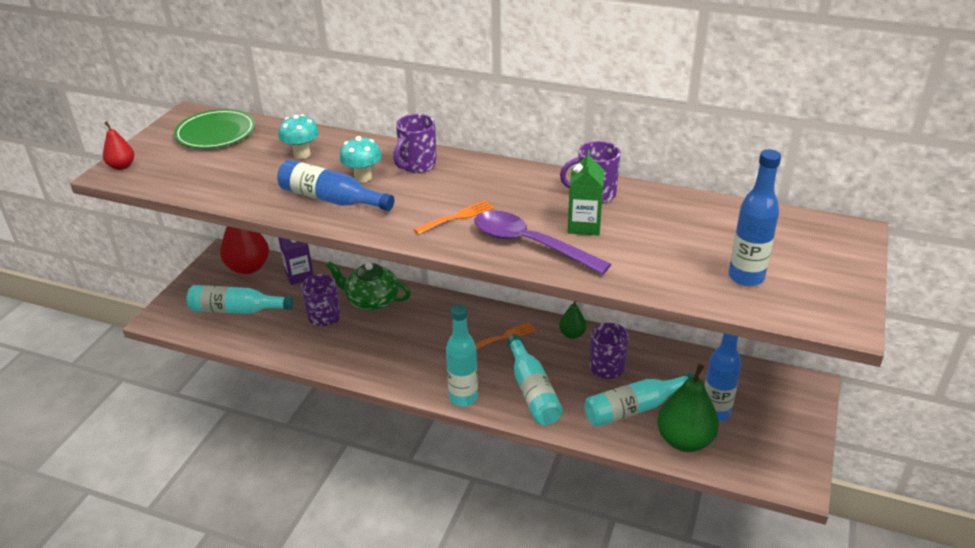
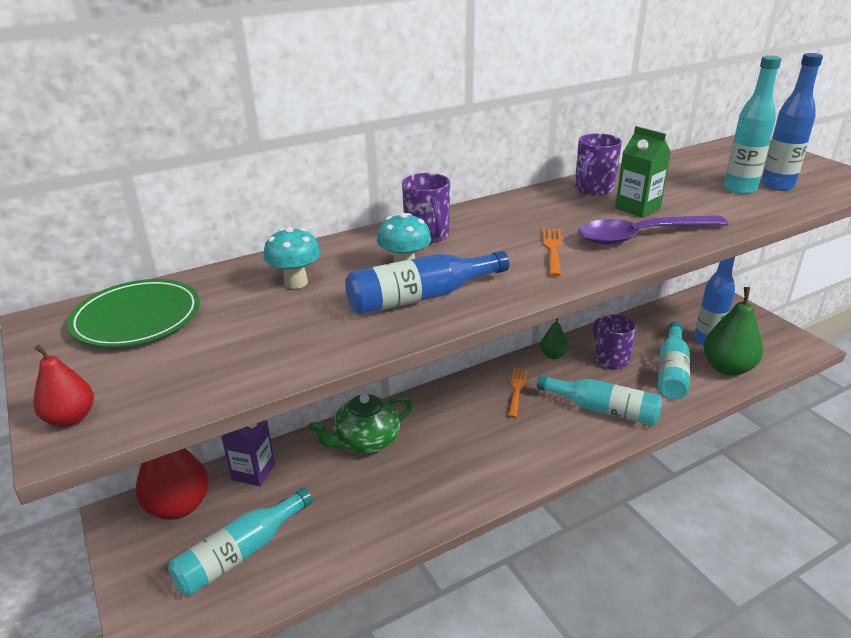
camera: 50 degrees left, 5 degrees down
purple mug [301,274,340,326] -> none
turquoise bottle [446,304,478,407] -> turquoise bottle moved to [724,55,782,194]

